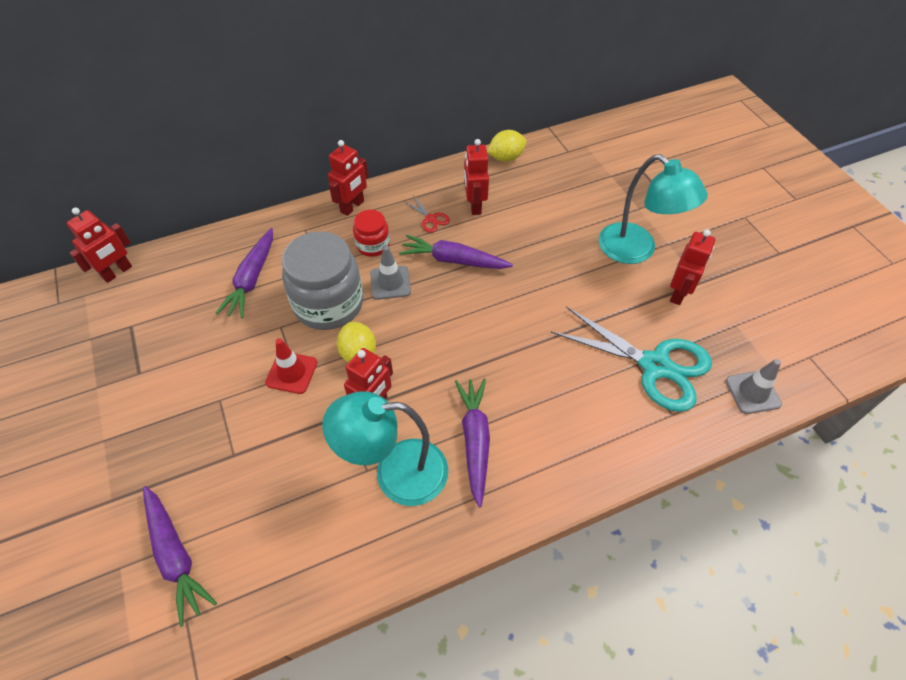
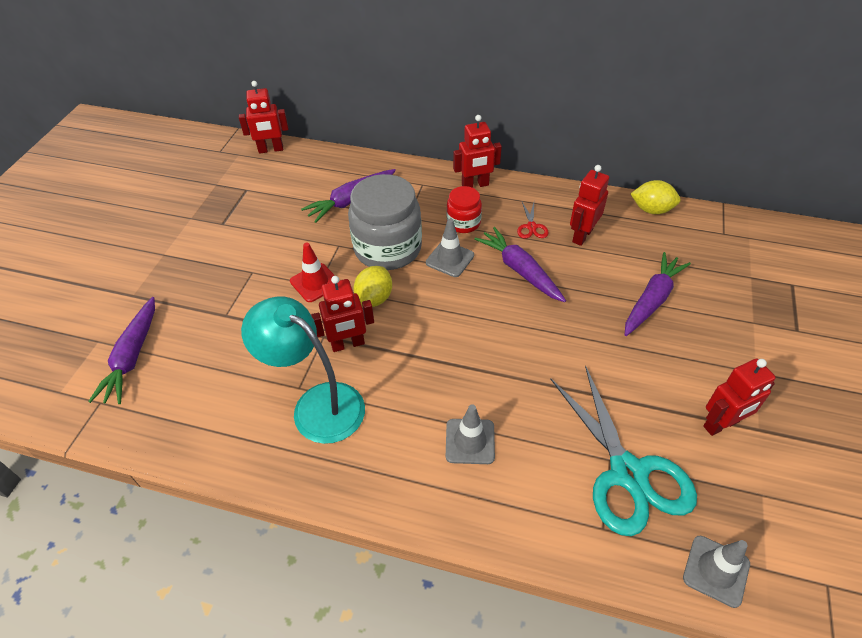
camera: 40 degrees right, 5 degrees down
purple carrot [455,378,490,508] -> purple carrot moved to [625,252,691,336]
turquoise lamp [599,154,708,264] -> none
none -> grey traffic cone [446,404,495,464]

